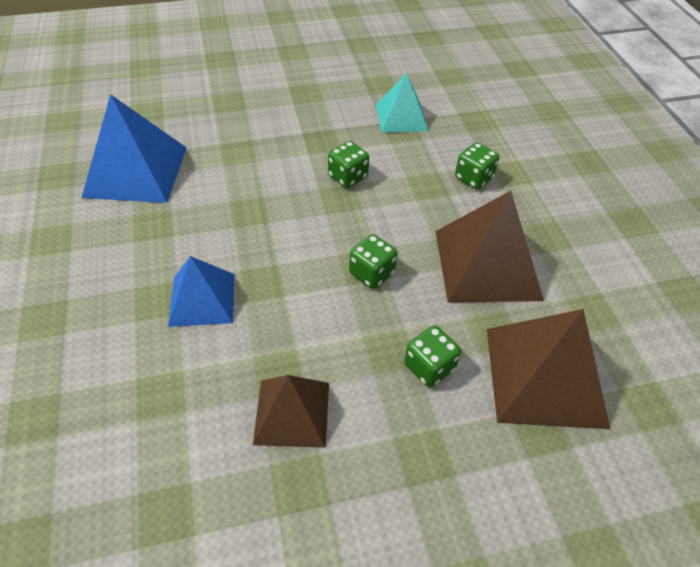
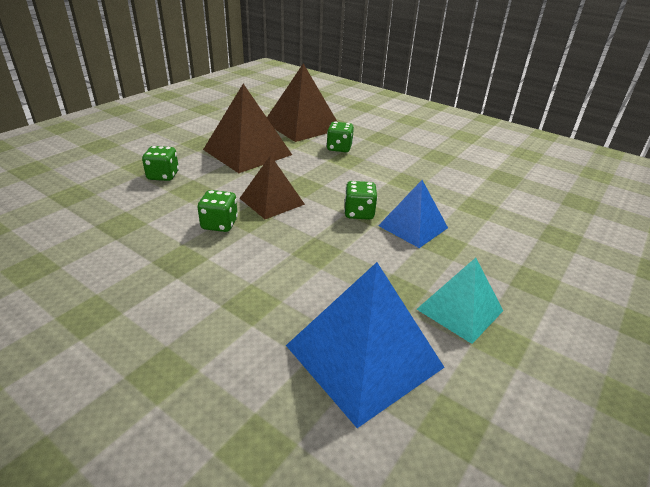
camera: 130 degrees left, 15 degrees down
brown pyramid [253,375,329,448] -> brown pyramid moved to [240,155,305,219]
green dice [349,234,397,289] -> green dice moved to [344,181,377,220]
turquoise pyramid [376,73,429,133] -> turquoise pyramid moved to [417,258,503,344]

